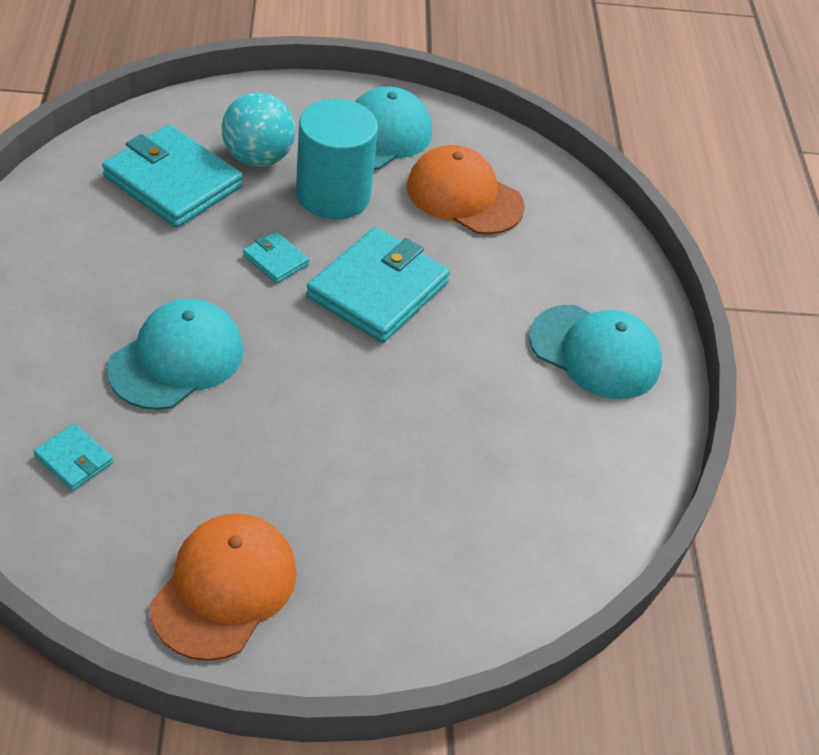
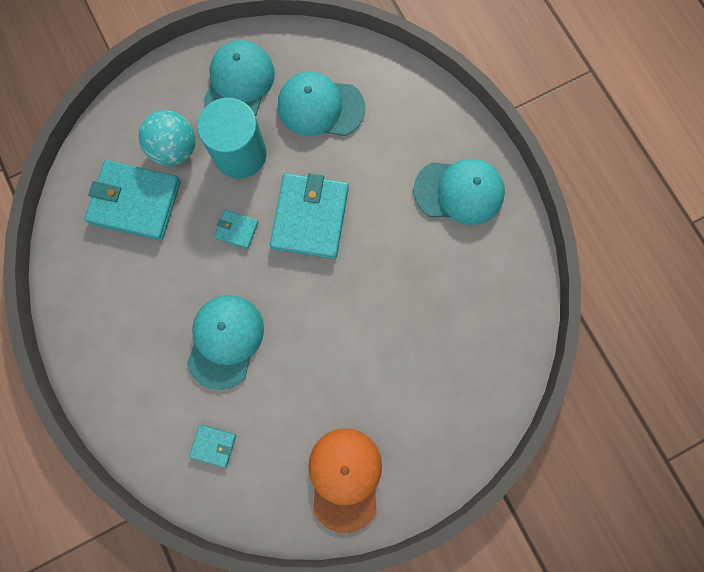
camera: 20 degrees left, 30 degrees up
orange cap [407,145,525,235] -> turquoise cap [278,72,365,136]

